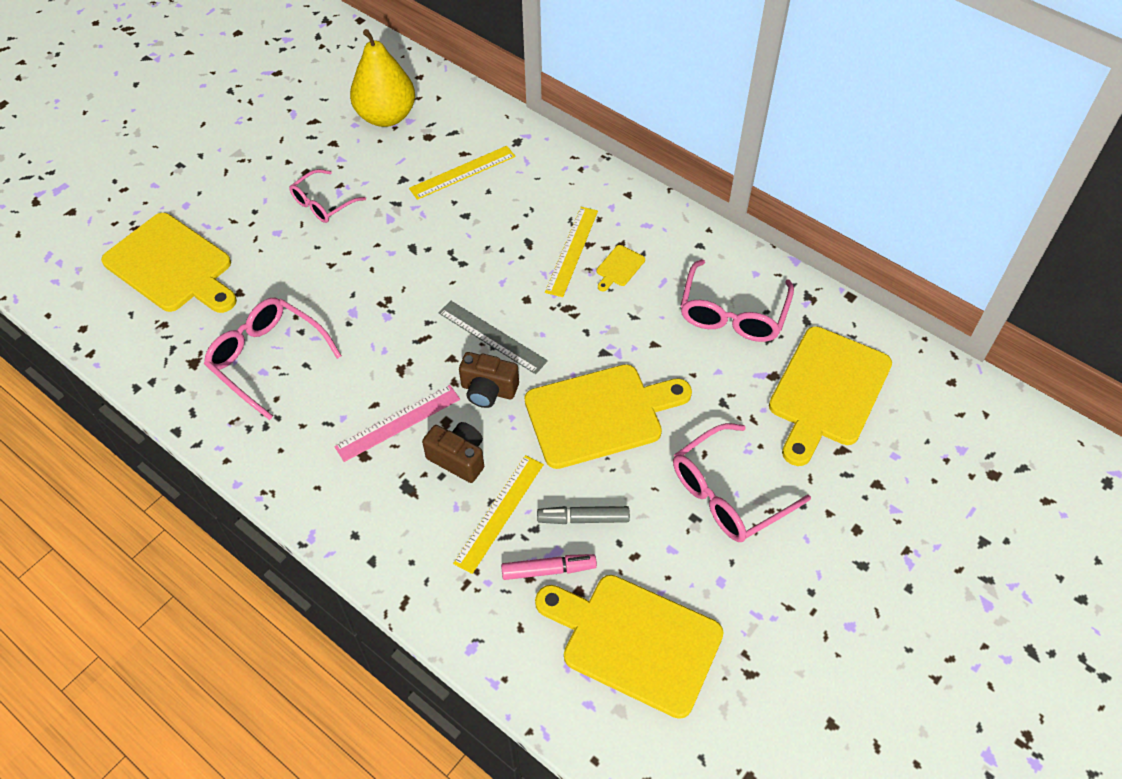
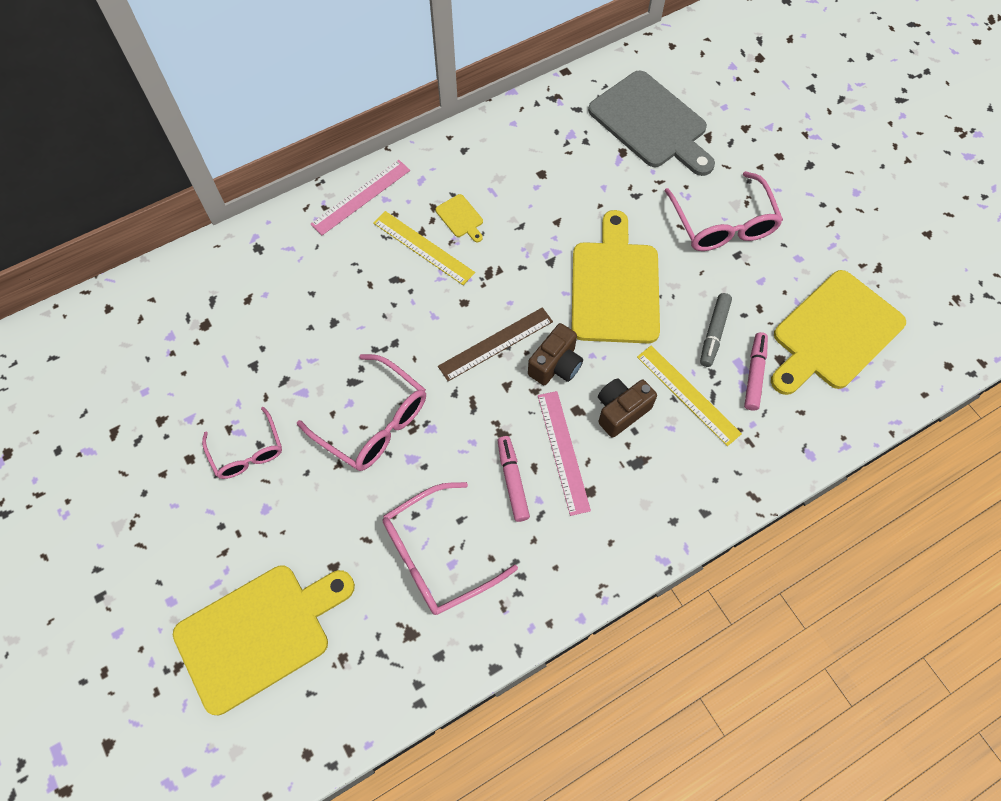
camera: 70 degrees left, 10 degrees up
yellow pear [350,29,415,127] -> none
yellow ruler [409,146,516,200] -> none
grey ruler [439,301,548,374] -> brown ruler [438,307,553,381]
pink glasses [681,259,794,342] -> pink glasses moved to [297,354,426,471]
yellow cutting board [769,326,892,466] -> grey cutting board [588,71,715,176]
none -> pink ruler [311,160,410,235]
none -> pink marker [498,436,530,522]

